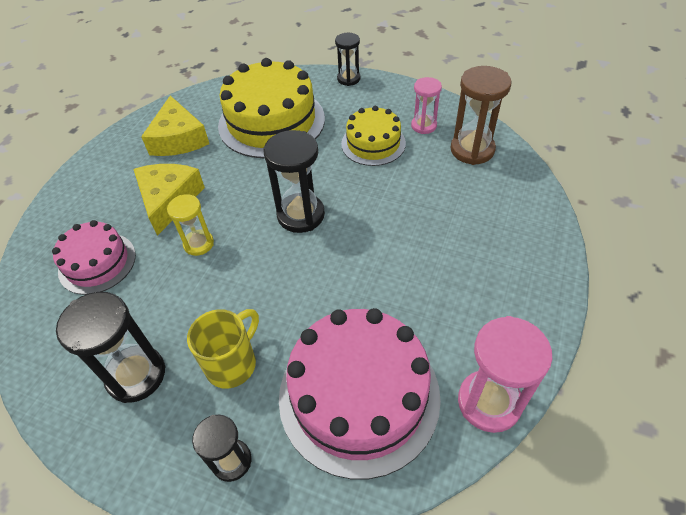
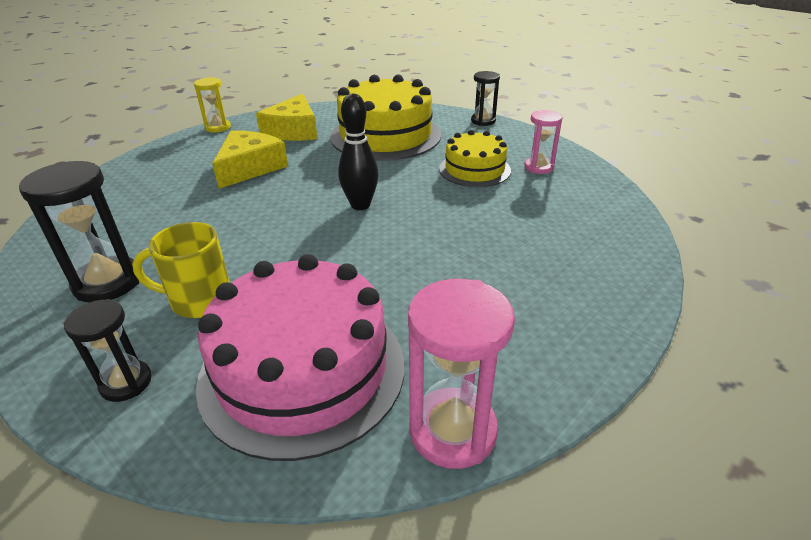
camera: 20 degrees right, 15 degrees down
pink cake [52,220,136,295] -> none
yellow hourglass [167,194,214,256] -> yellow hourglass moved to [194,77,231,132]
yellow mug [187,309,259,389] -> yellow mug turned 150 degrees counterclockwise [132,222,230,318]
black hourglass [263,130,325,233] -> black bowling pin [338,93,378,210]
brown hourglass [450,66,512,165] -> none

